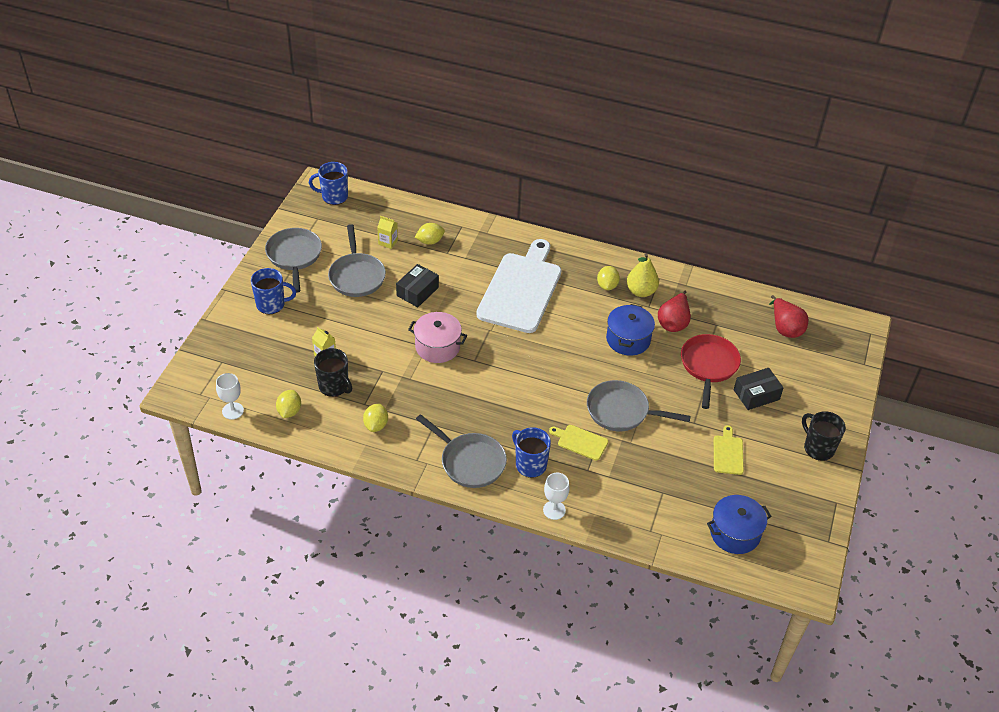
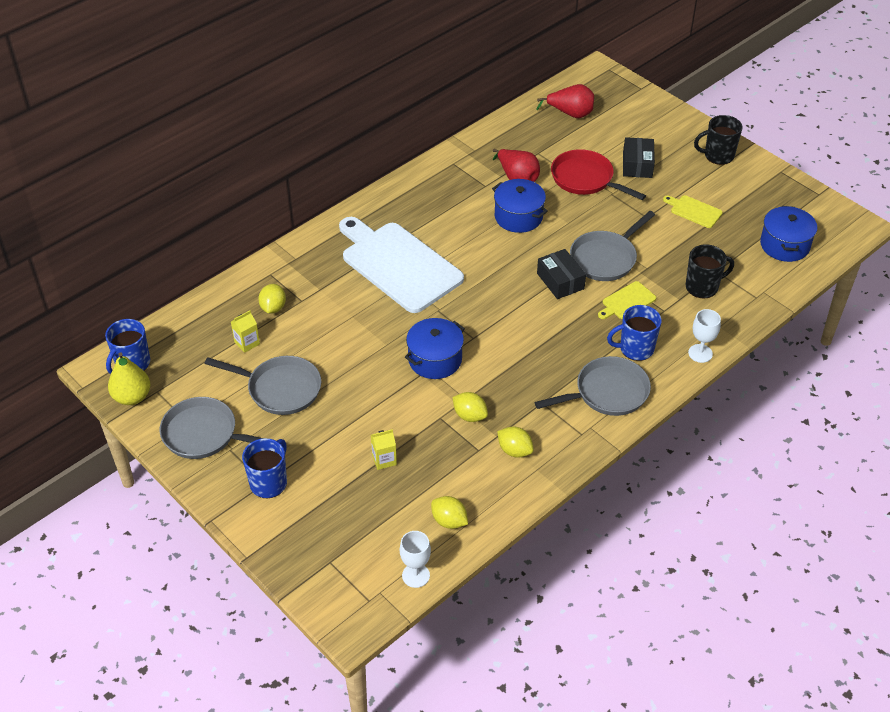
camera: 60 degrees left, 0 degrees up
black mug [314,348,352,397] -> black mug moved to [685,244,734,299]
black box [396,264,439,307] -> black box moved to [537,249,586,299]
pink pot [408,312,467,363] -> blue pot [405,318,465,379]
yellow lemon [597,266,620,290] -> yellow lemon moved to [452,392,488,422]
yellow pear [627,253,659,297] -> yellow pear moved to [108,352,150,405]

